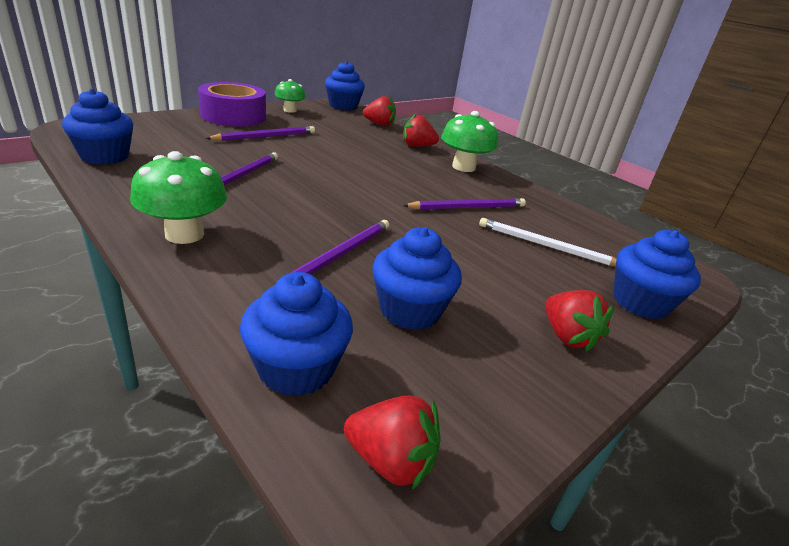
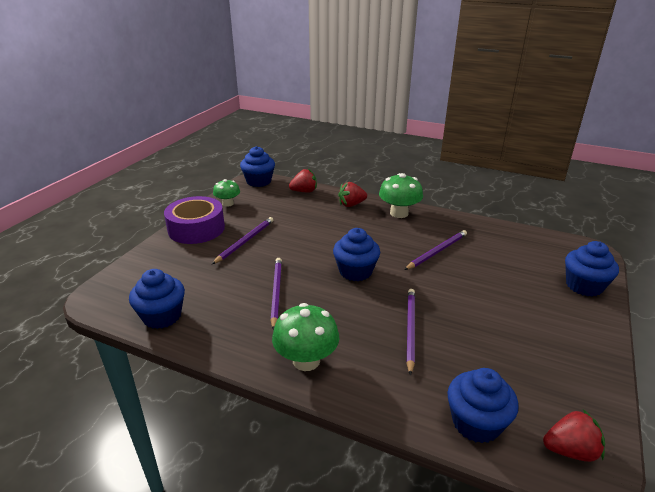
camera: 20 degrees left, 0 degrees up
blue cupcake [372,227,462,330] -> blue cupcake moved to [333,228,380,281]
white pencil [479,218,616,266] -> none
red strawberry [545,290,614,352] -> none

